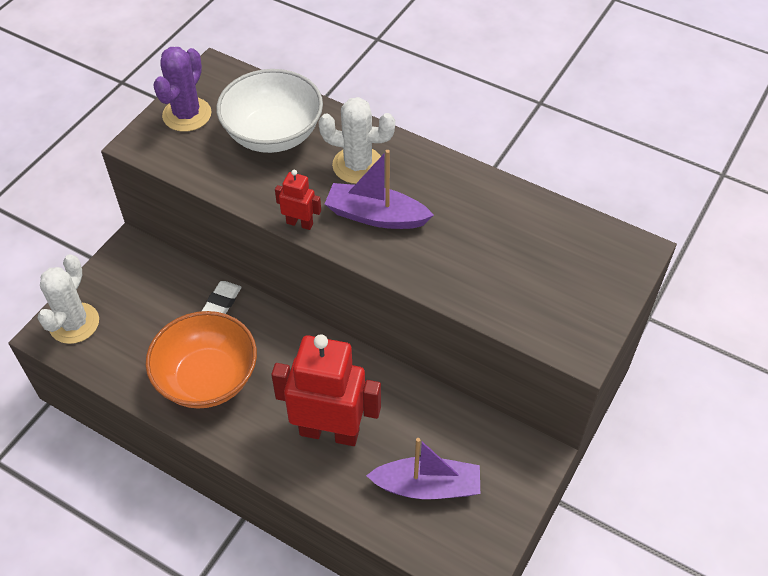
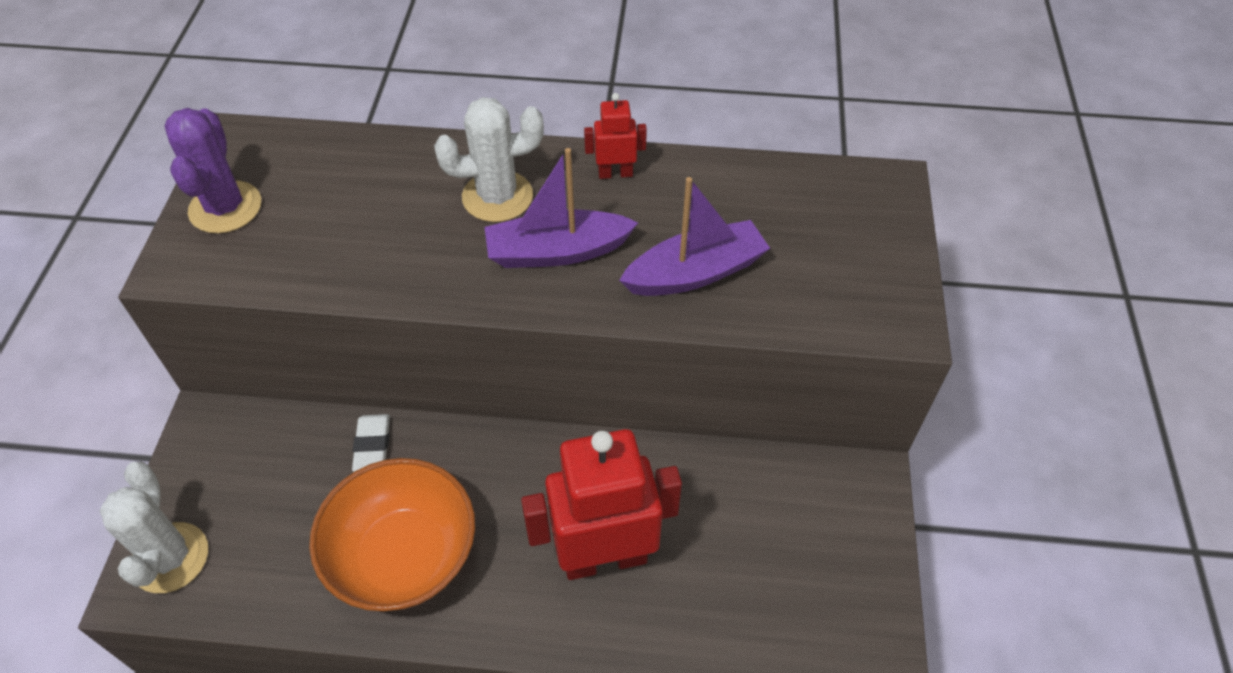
camera: 25 degrees left, 0 degrees up
white bowl [216,69,323,153] -> none
red robot [275,170,321,230] -> red robot moved to [584,93,647,179]
purple boat [366,438,480,499] -> purple boat moved to [619,177,770,296]

